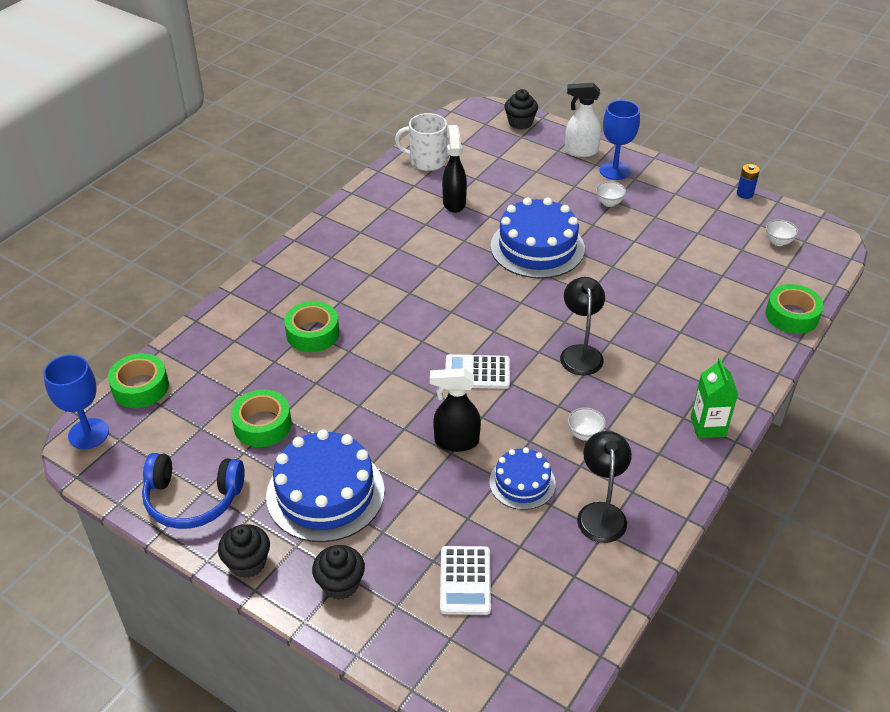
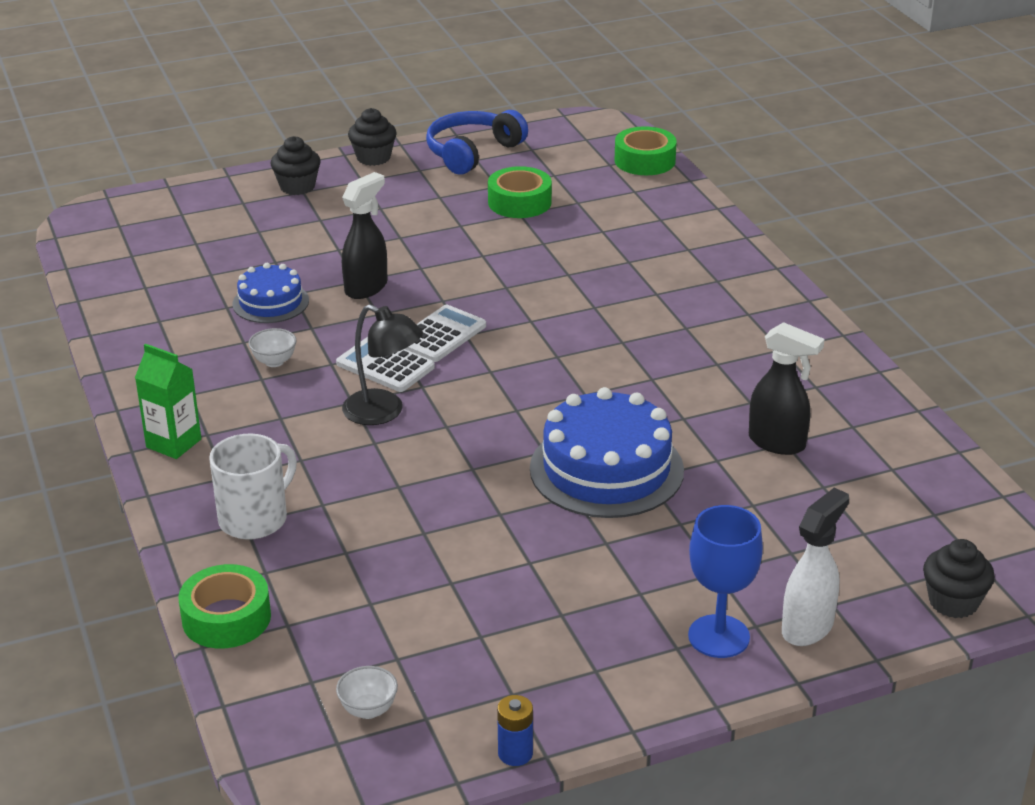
camera: 125 degrees right, 10 degrees down
blue goblet [43,354,109,449] -> none
blue cake [266,430,385,542] -> none
green tape [284,301,339,352] -> none
white mug [395,113,447,171] -> white mug moved to [209,433,297,540]
white calculator [440,546,491,615] -> white calculator moved to [336,337,435,392]
black lamp [577,431,632,543] -> none
white bowl [596,181,626,207] -> none

